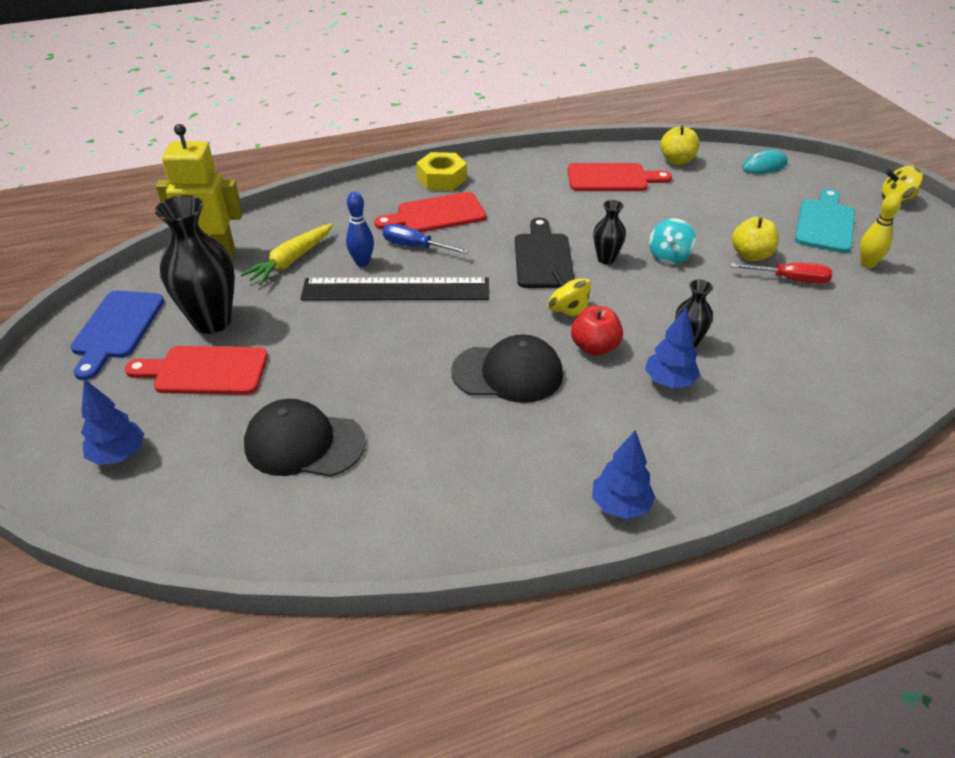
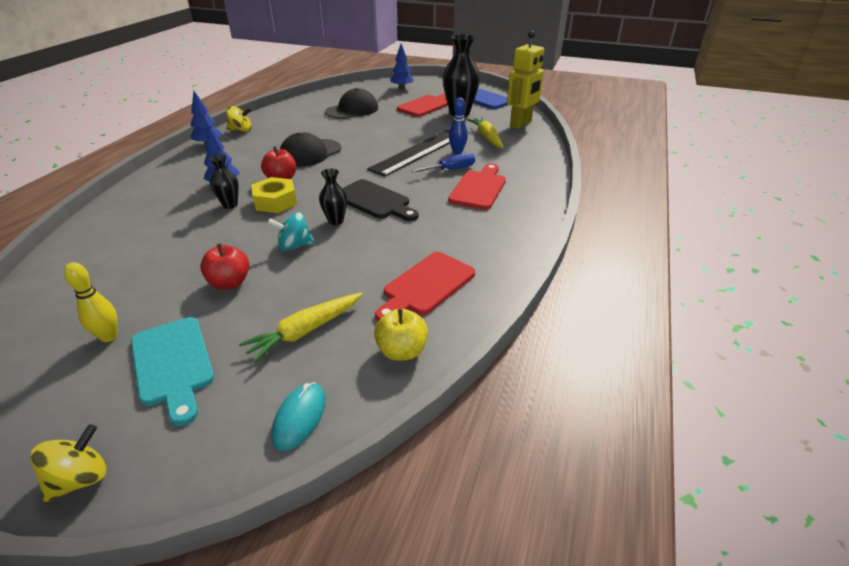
camera: 130 degrees right, 5 degrees down
yellow nut [416,152,467,191] -> yellow nut moved to [251,177,297,213]
yellow spinning top [548,269,591,318] -> yellow spinning top moved to [226,106,252,132]
turquoise spinning top [649,218,696,265] -> turquoise spinning top turned 75 degrees counterclockwise [267,212,315,251]
red screwdriver [730,263,832,284] -> none
yellow apple [732,217,779,261] -> red apple [200,243,249,290]
none -> yellow carrot [239,293,362,363]

